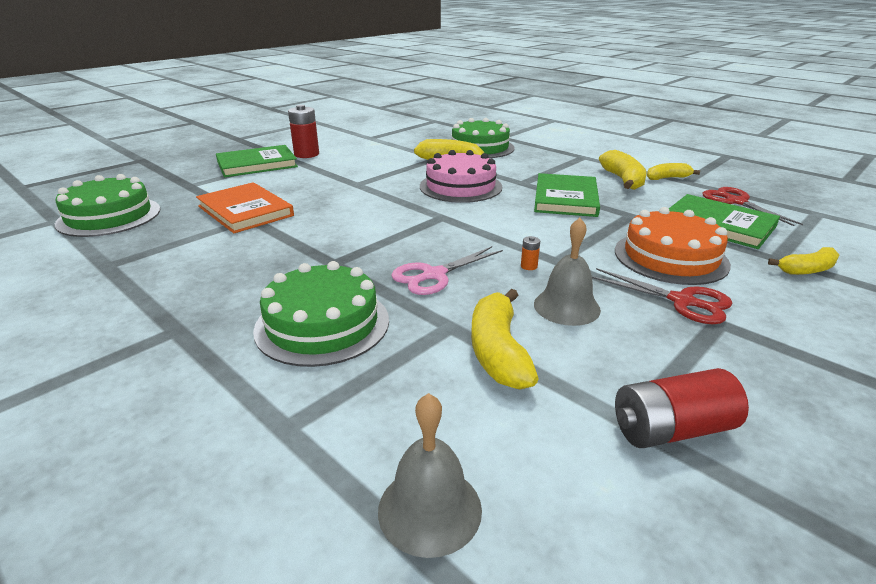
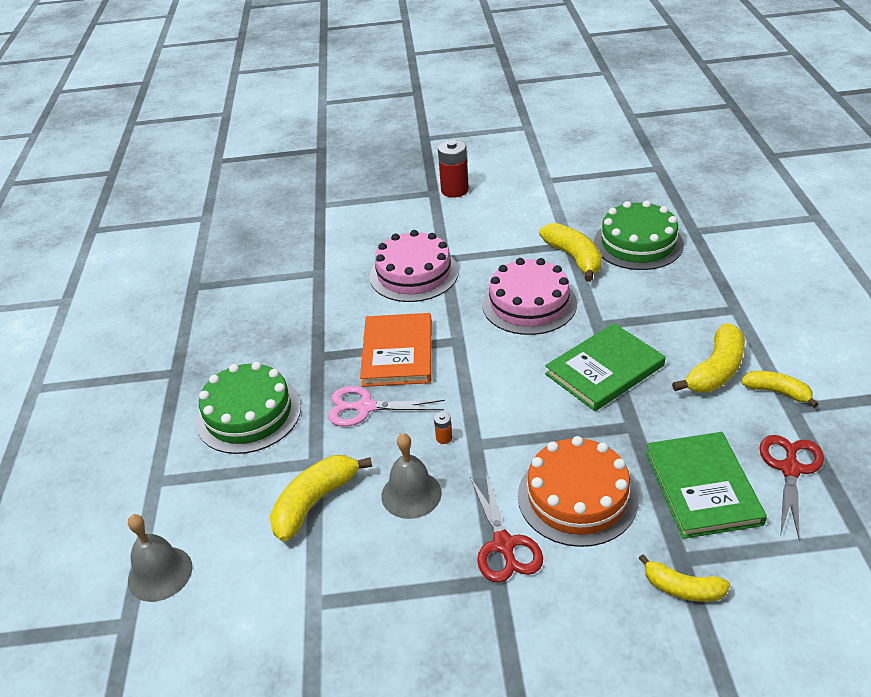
camera: 45 degrees right, 10 degrees up
green cake [55,174,160,237] -> none
orange book [196,182,294,233] -> orange book moved to [360,313,432,387]
green book [216,145,298,177] -> none
red battery [615,368,749,448] -> none
none -> pink cake [370,230,459,302]

